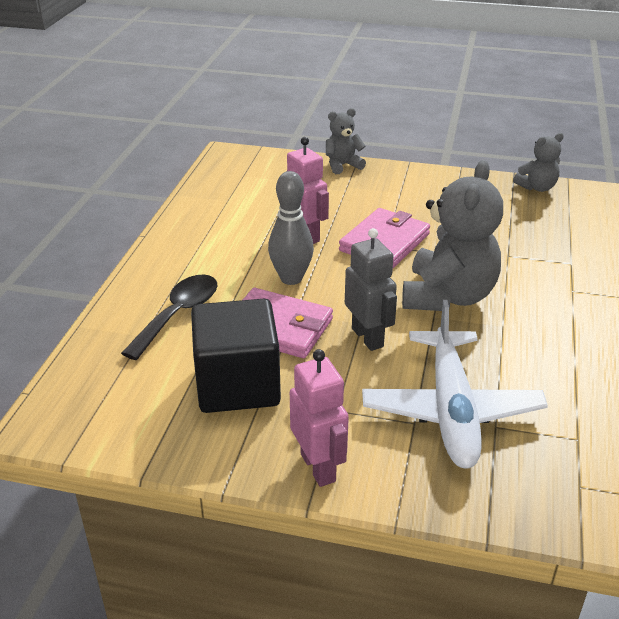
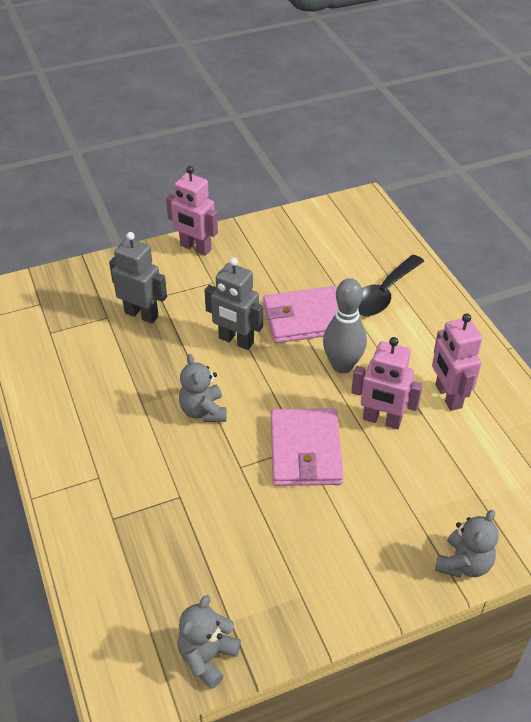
camera: 145 degrees right, 10 degrees up
black spoon [121,274,217,360] -> black spoon turned 45 degrees clockwise [358,255,424,316]
black cube [191,299,281,413] -> none
white plane [362,300,548,469] -> grey robot [109,232,167,324]
grey teddy bear [402,160,503,311] -> grey teddy bear [179,354,227,422], size x0.52
none -> pink robot [432,313,482,411]

